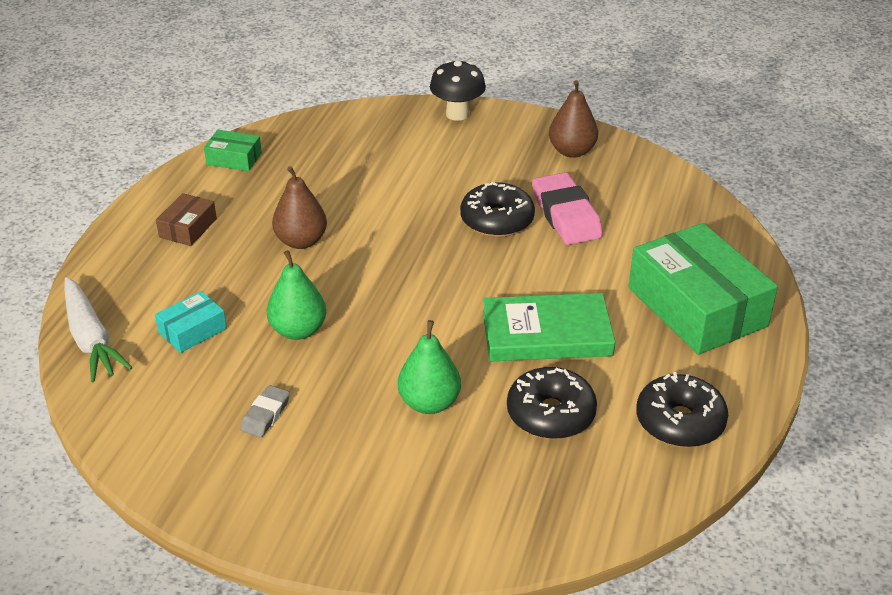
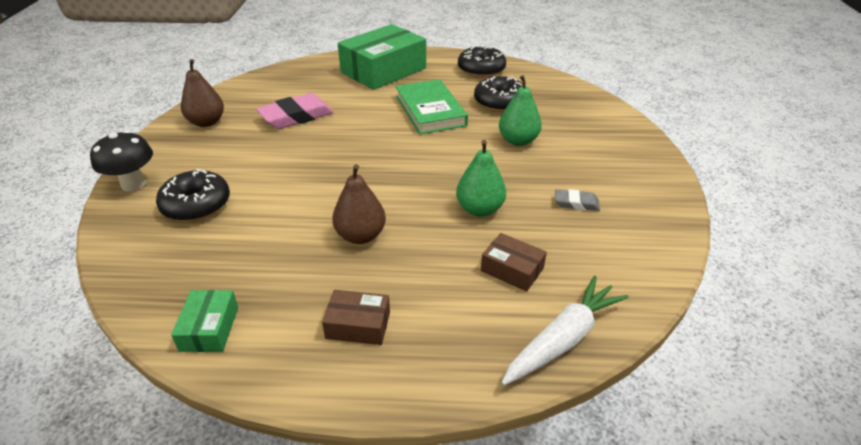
camera: 105 degrees left, 0 degrees up
turquoise box [155,291,227,353] -> brown box [481,233,547,291]
black donut [460,182,535,237] -> black donut moved to [156,169,230,222]

